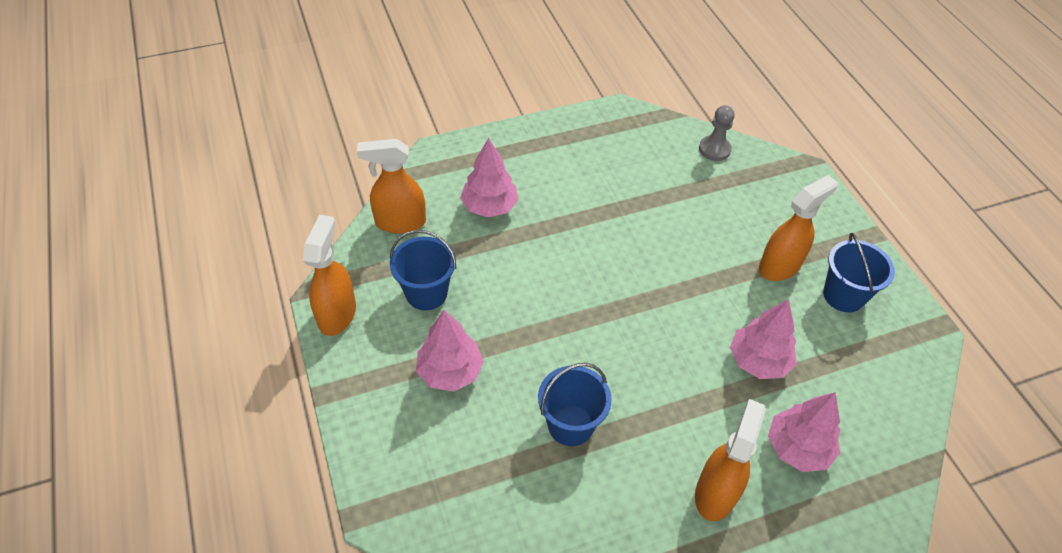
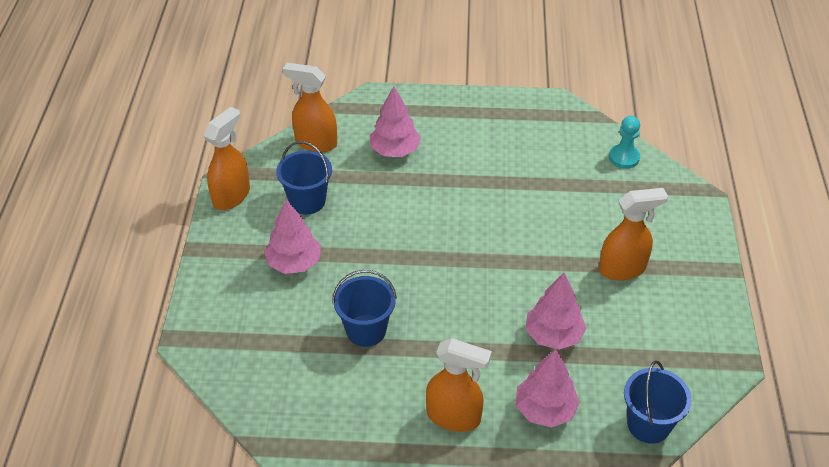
camera: 25 degrees right, 5 degrees down
orange spray bottle [695,399,766,521] -> orange spray bottle turned 60 degrees clockwise [426,338,492,432]
grey pawn [699,105,735,161] -> turquoise pawn [609,116,640,169]
blue bucket [823,233,895,312] -> blue bucket moved to [624,361,692,444]

